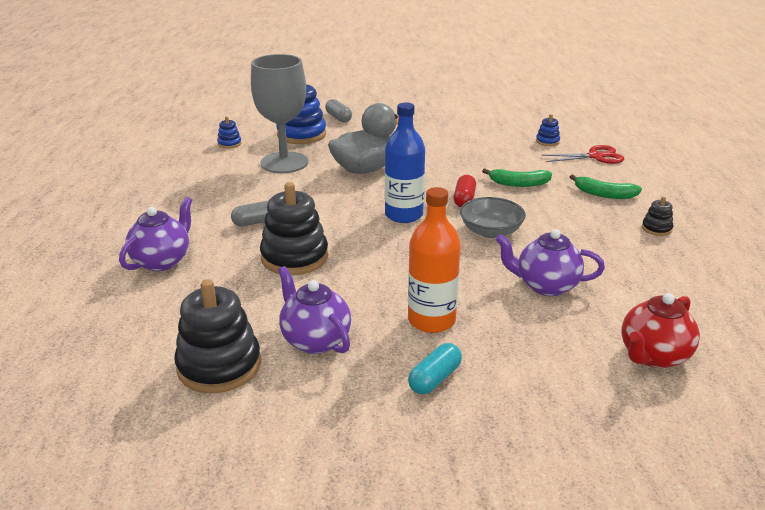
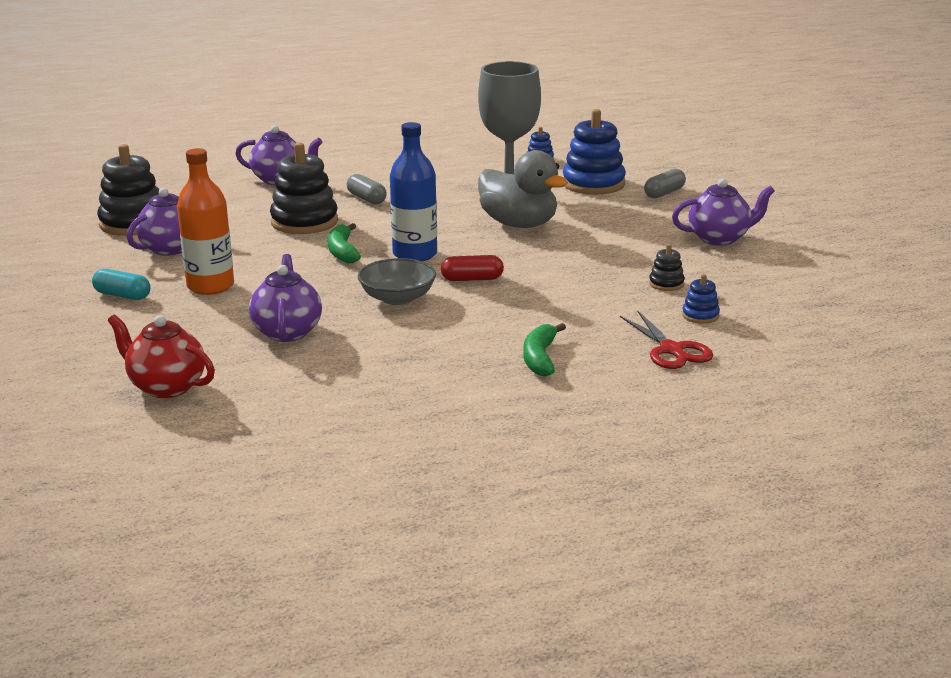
camera: 75 degrees right, 5 degrees down
green banana [482,168,552,187] -> green banana moved to [328,223,361,263]
black stacking toy [642,196,673,236] -> black stacking toy moved to [649,244,685,291]
none -> purple teapot [672,178,775,246]

